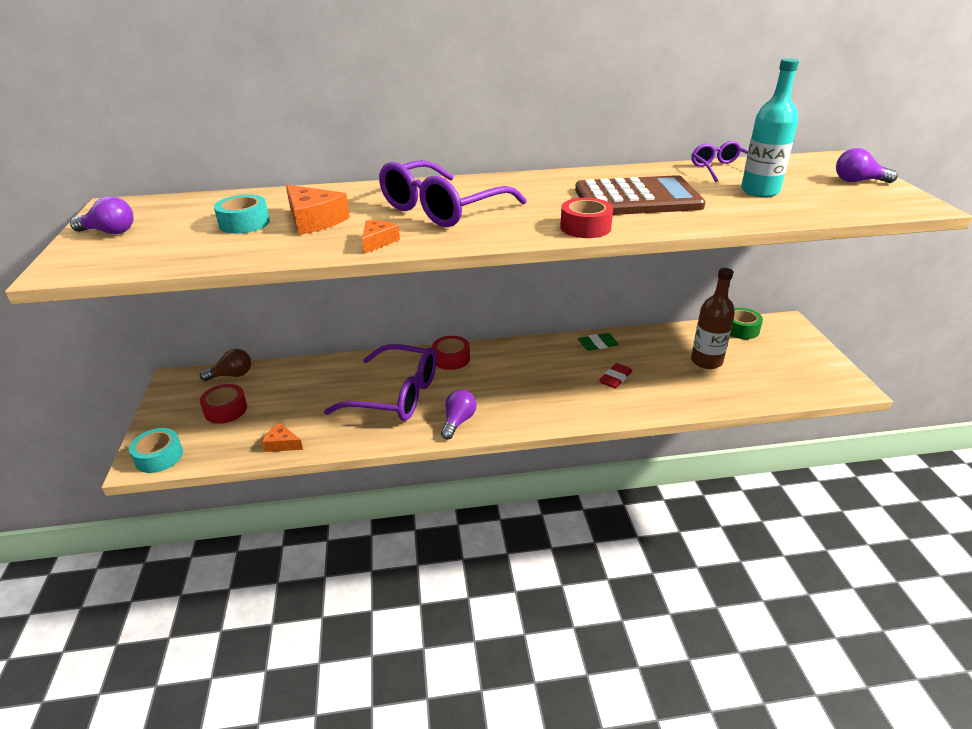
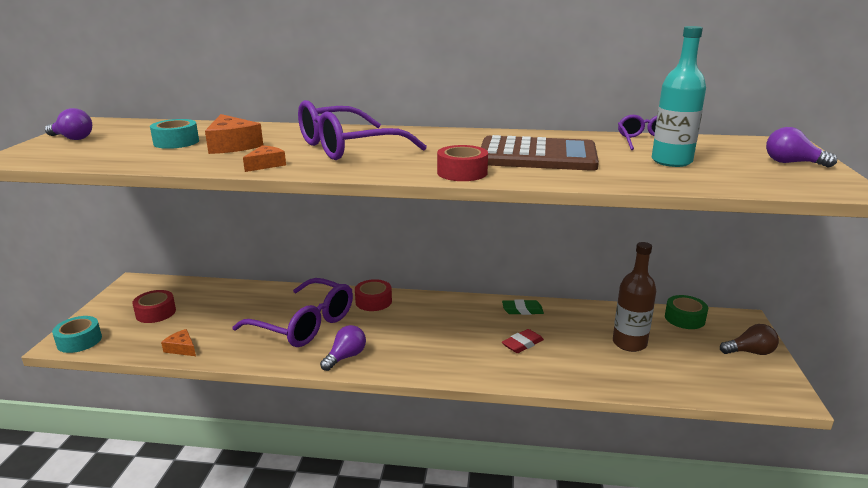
camera: 15 degrees right, 10 degrees down
brown light bulb [200,349,251,381] -> brown light bulb moved to [720,324,779,355]

